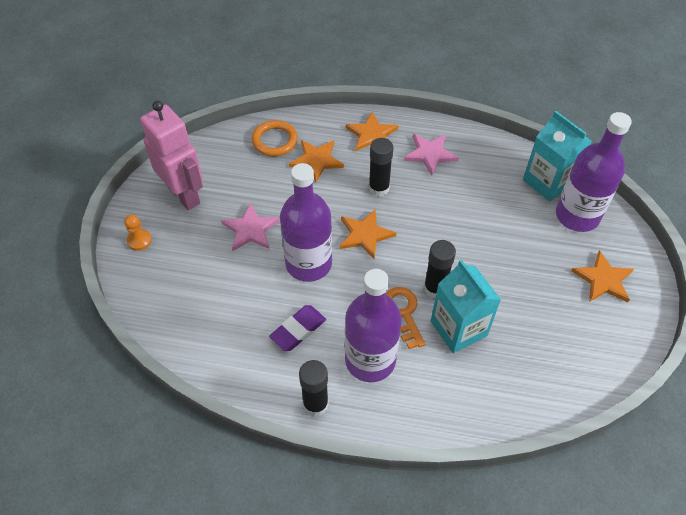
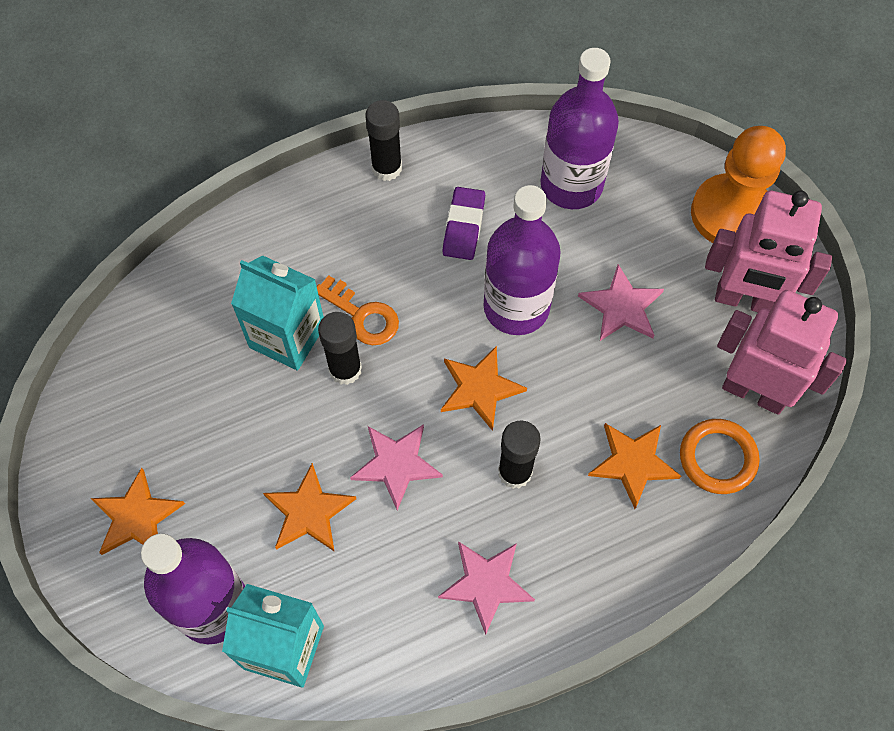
camera: 145 degrees right, 10 degrees up
orange pawn [124,215,152,251] -> orange pawn [691,126,786,243], size x2.39
purple bottle [345,269,402,382] -> purple bottle moved to [540,48,619,209]
orange star [346,112,399,151] -> orange star moved to [263,463,356,552]
none -> pink star [350,424,443,510]
none -> pink robot [717,290,847,415]

